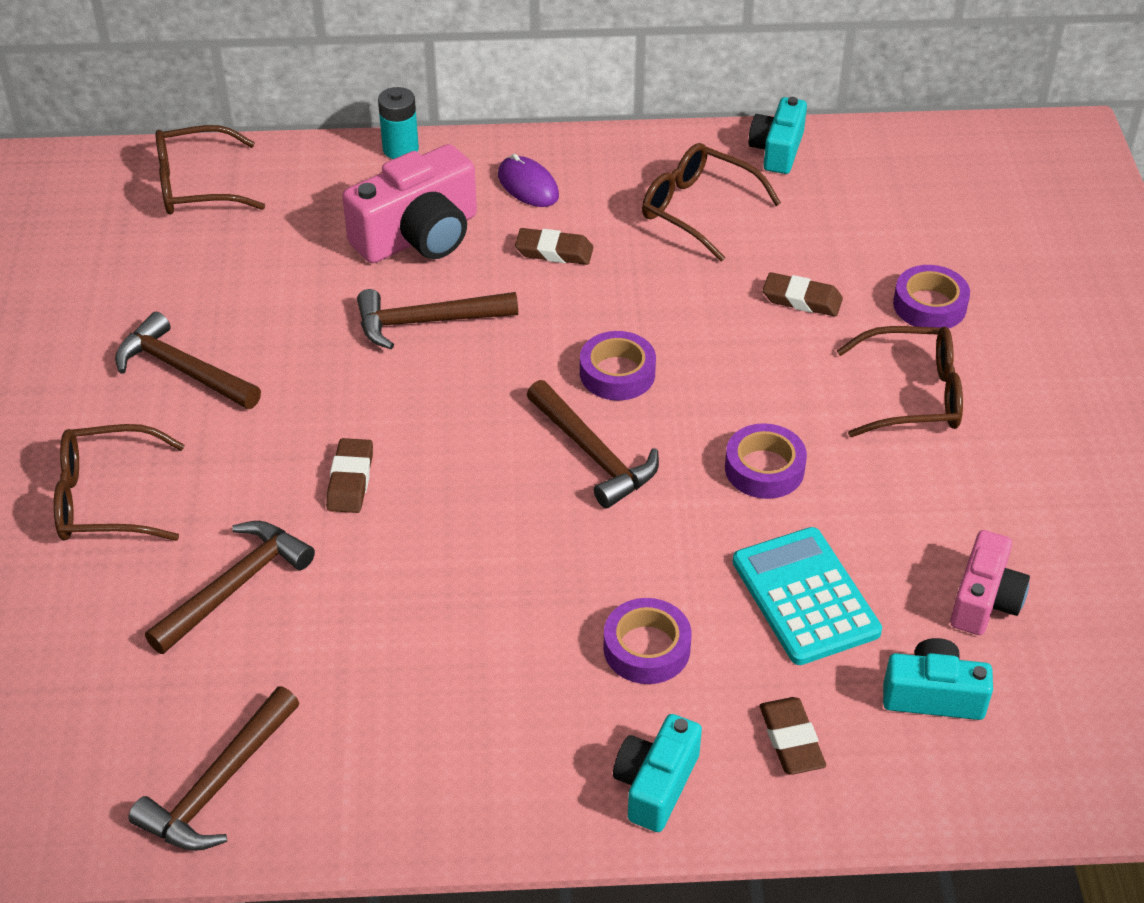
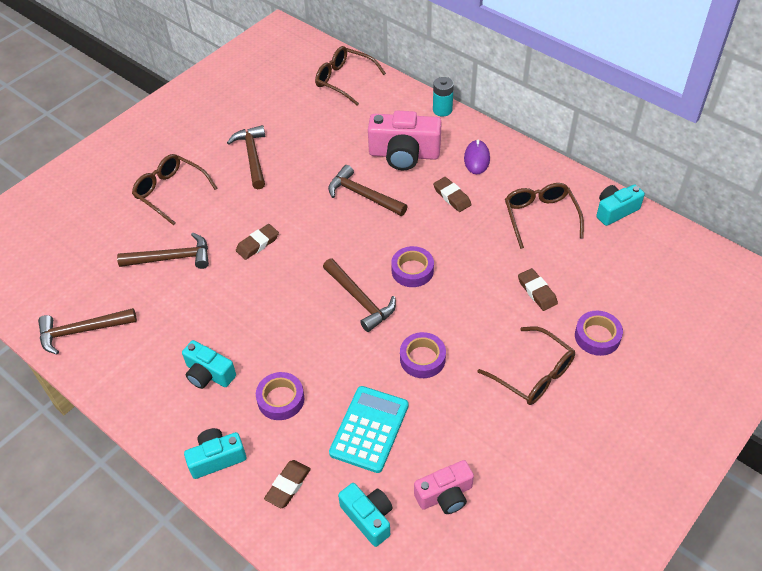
camera: 45 degrees right, 5 degrees up
brown hammer [527,380,659,509] -> brown hammer turned 45 degrees counterclockwise [323,258,396,332]
none -> turquoise camera [182,340,236,389]

